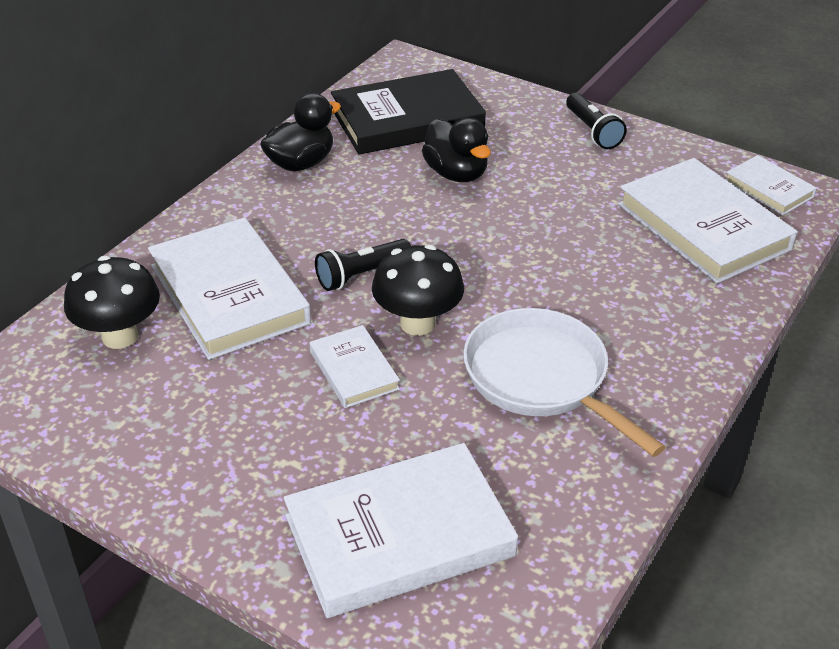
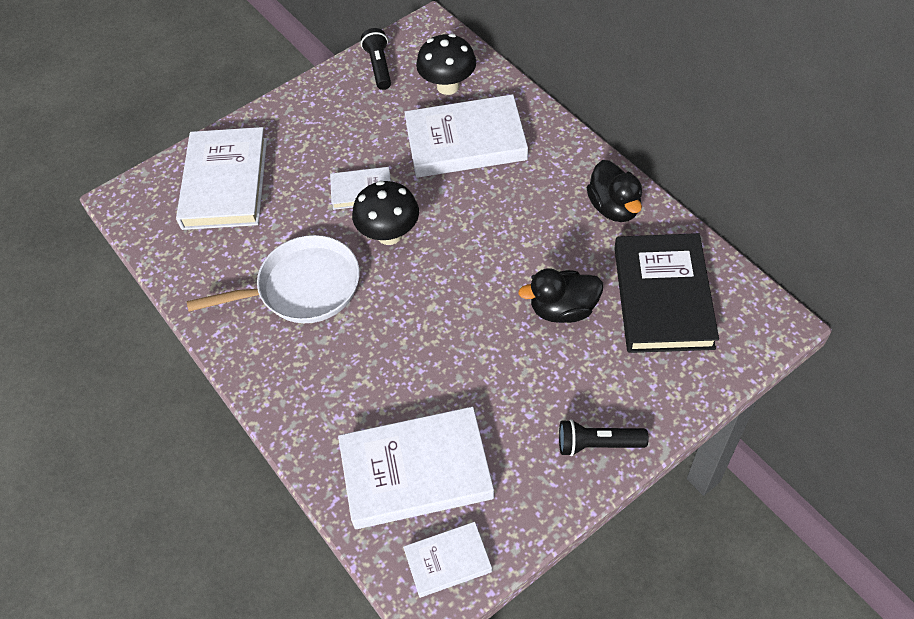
camera: 115 degrees right, 15 degrees up
black flashlight [315,239,411,291] -> black flashlight moved to [361,28,391,90]

